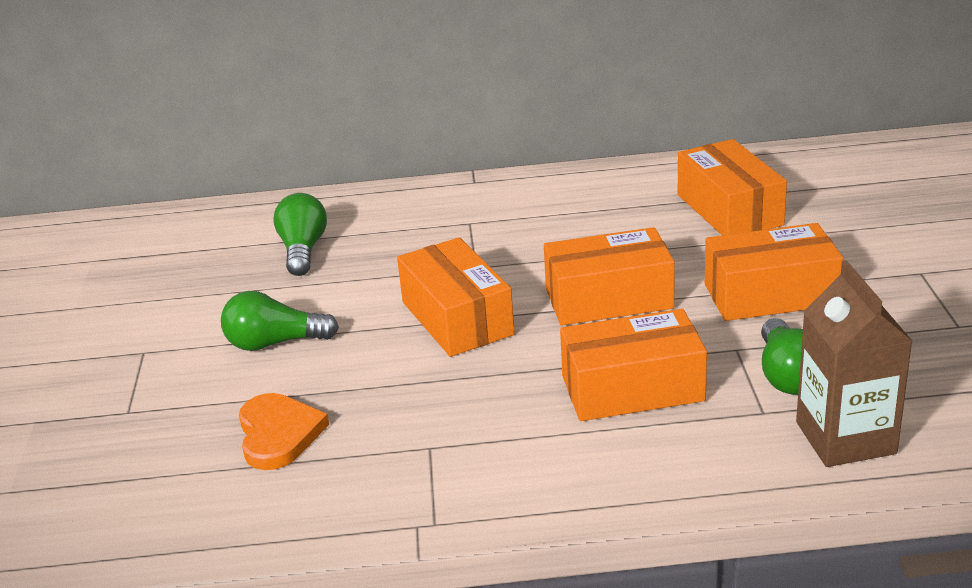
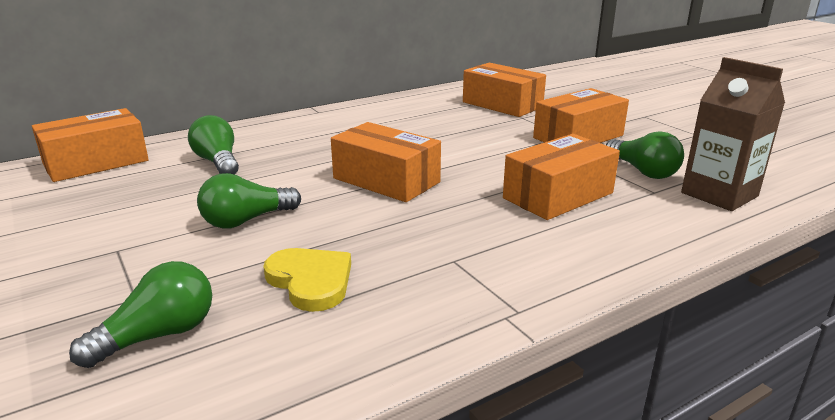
camera: 30 degrees left, 5 degrees down
orange heart [239,393,329,470] -> yellow heart [263,248,351,312]
orange box [544,227,675,326] -> orange box moved to [32,108,149,182]
none -> green light bulb [69,261,212,368]

